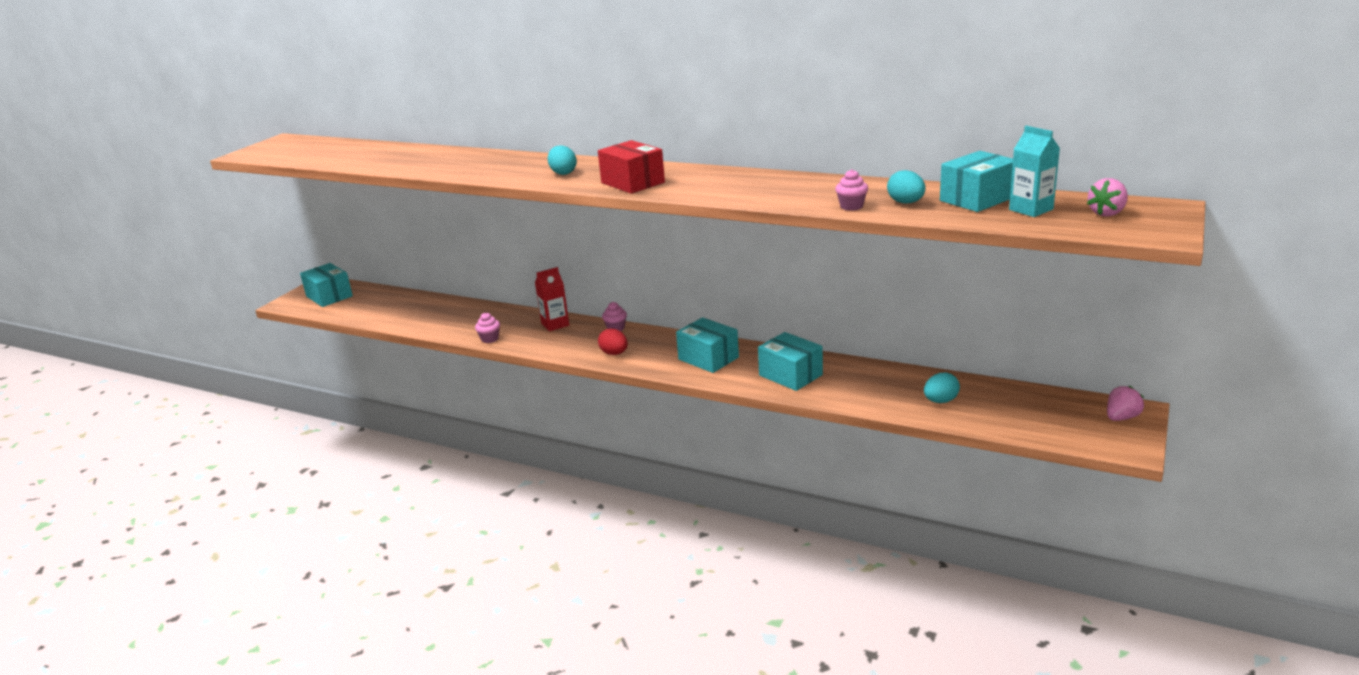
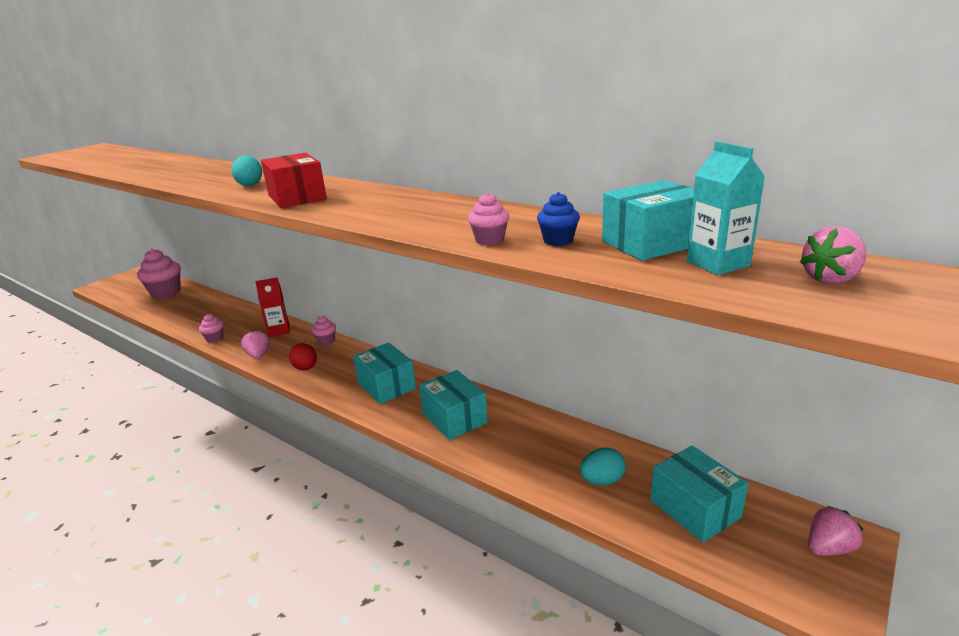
camera: 10 degrees right, 0 degrees up
turquoise box [300,263,353,307] -> turquoise box moved to [650,445,748,543]
turquoise egg [887,170,926,204] -> blue cupcake [537,192,580,246]
none -> pink cupcake [137,249,181,299]
none -> pink strawberry [241,330,270,359]

